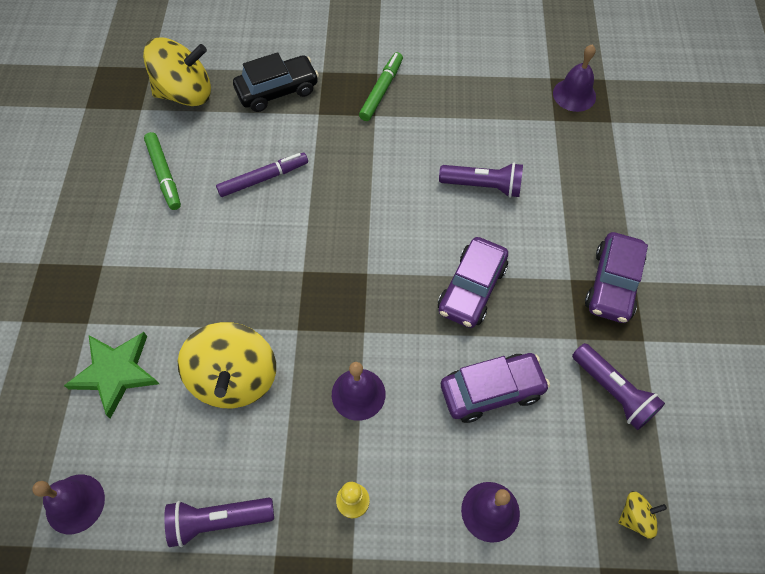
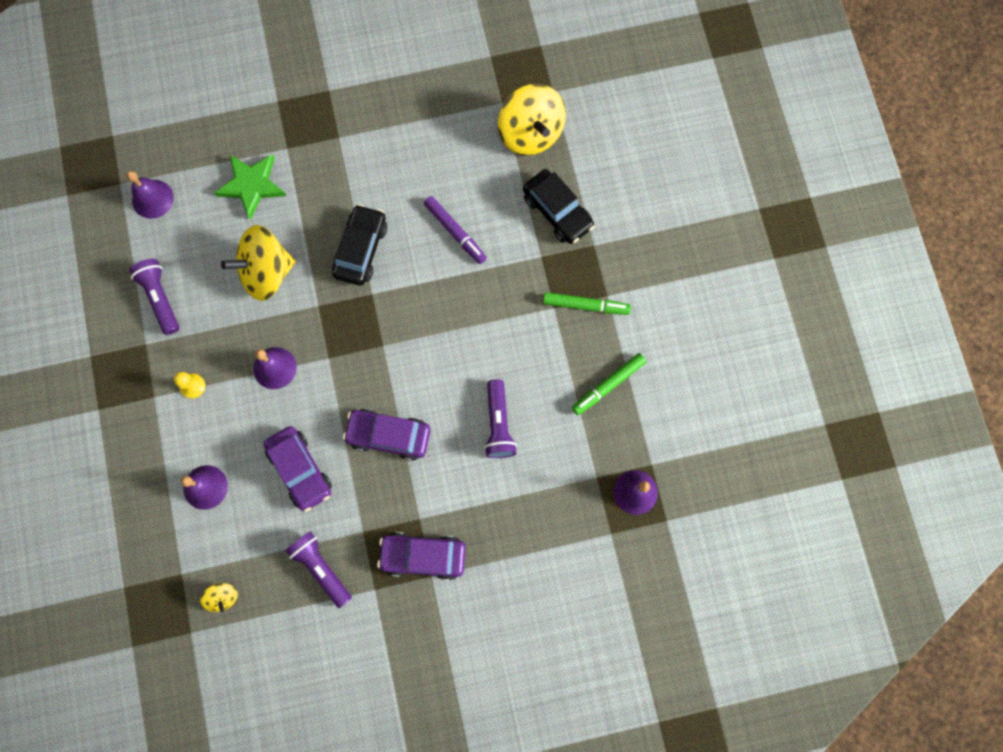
camera: 75 degrees right, 15 degrees up
green marker [144,132,181,210] -> green marker moved to [572,353,646,415]
purple flashlight [572,343,665,430] -> purple flashlight turned 105 degrees clockwise [285,531,352,608]
none -> black car [332,204,387,286]

